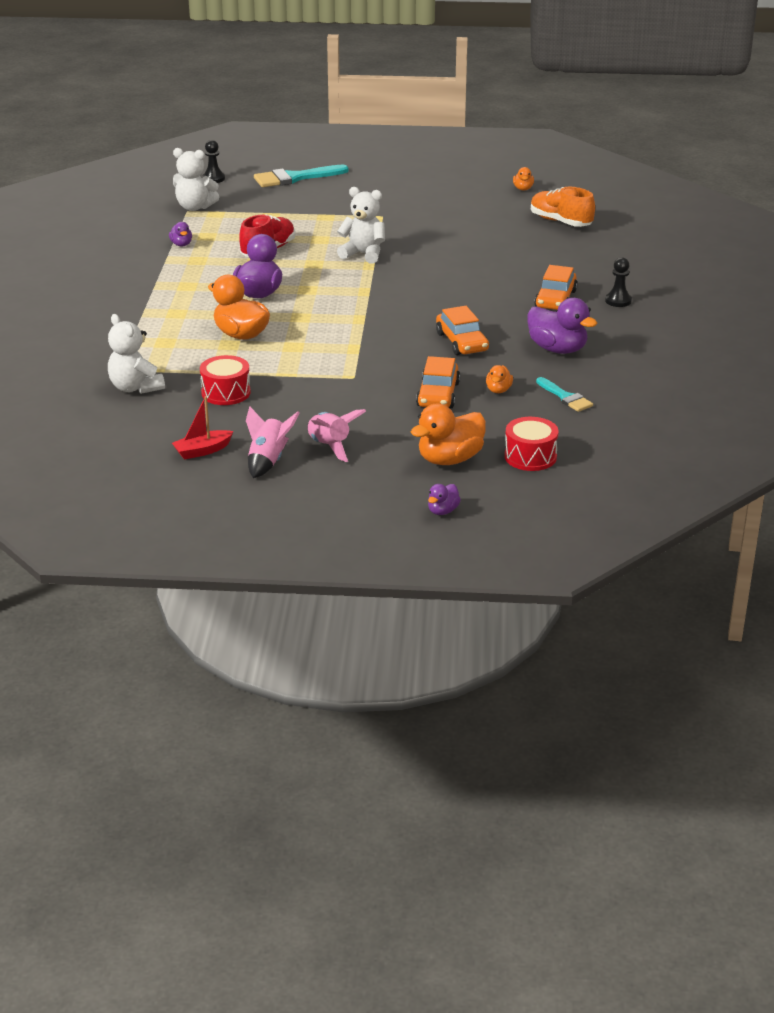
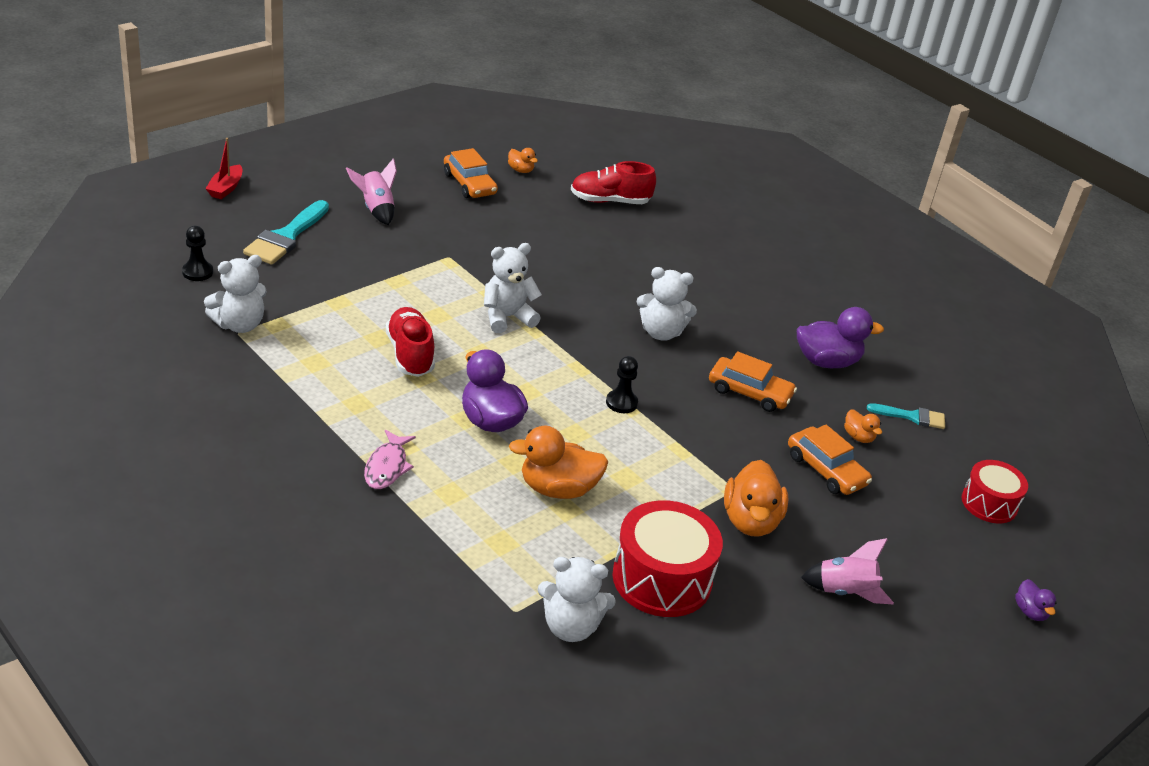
camera: 50 degrees left, 5 degrees up
purple duck [169,222,192,247] -> none
red boat [172,396,233,460] -> red boat moved to [205,138,242,199]
red drum [200,355,251,405] -> red drum [613,500,723,617], size x1.62
pink rocket [246,406,300,478] -> pink rocket moved to [346,158,397,225]
orange duck [411,404,486,465] -> orange duck moved to [724,460,789,536]
orange shoe [531,186,595,227] -> red shoe [571,161,656,204]
orange car [534,265,578,310] -> orange car moved to [444,148,498,198]
black pawn [605,257,632,307] -> black pawn moved to [606,356,638,413]
none -> pink fish [364,430,416,489]
none -> white teddy bear [637,267,697,341]

